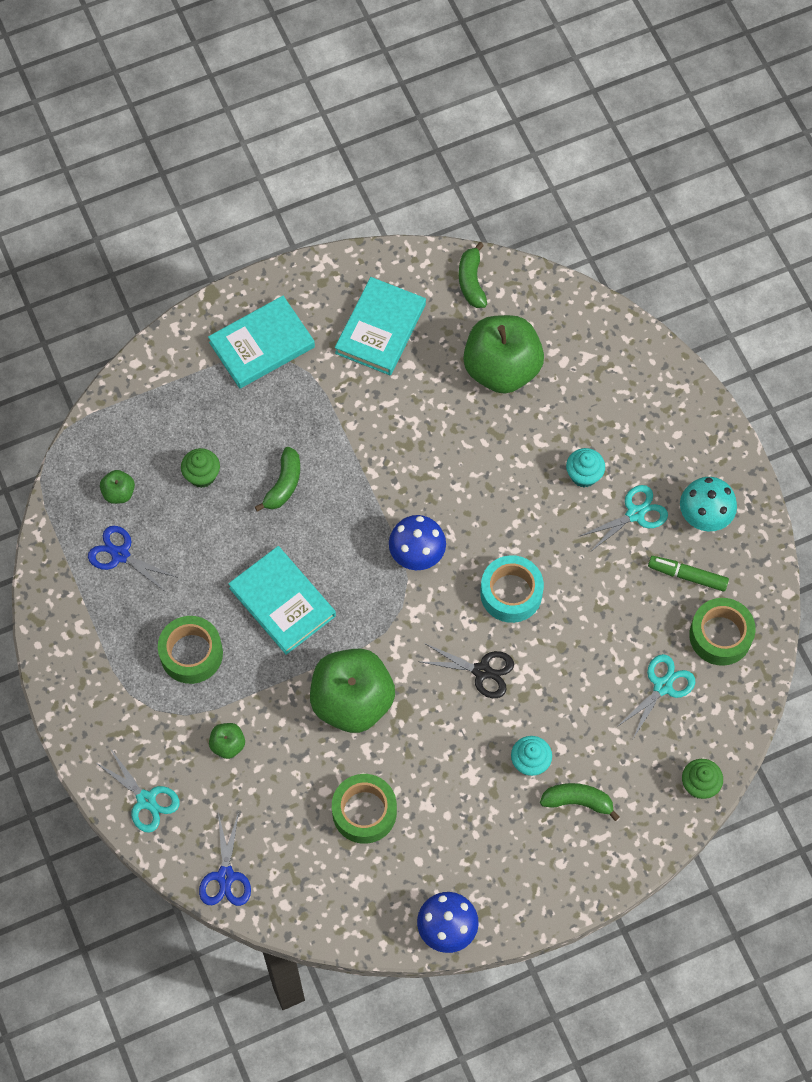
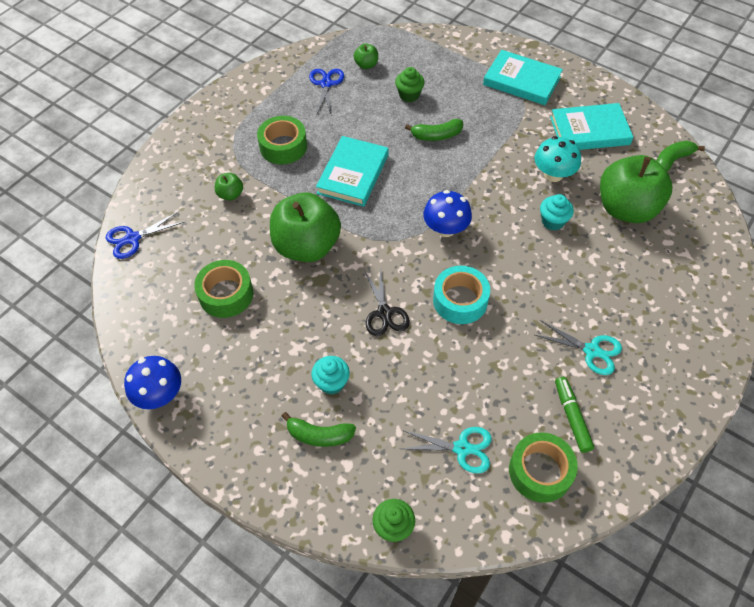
camera: 60 degrees right, 10 degrees down
turquoise scissors [95,750,180,833] -> none
green banana [540,783,620,821] -> green banana turned 120 degrees clockwise [282,412,356,447]
turquoise cupcake [566,448,605,488] -> turquoise cupcake moved to [540,194,574,231]
turquoise mushroom [680,477,737,531] -> turquoise mushroom moved to [535,136,581,182]

